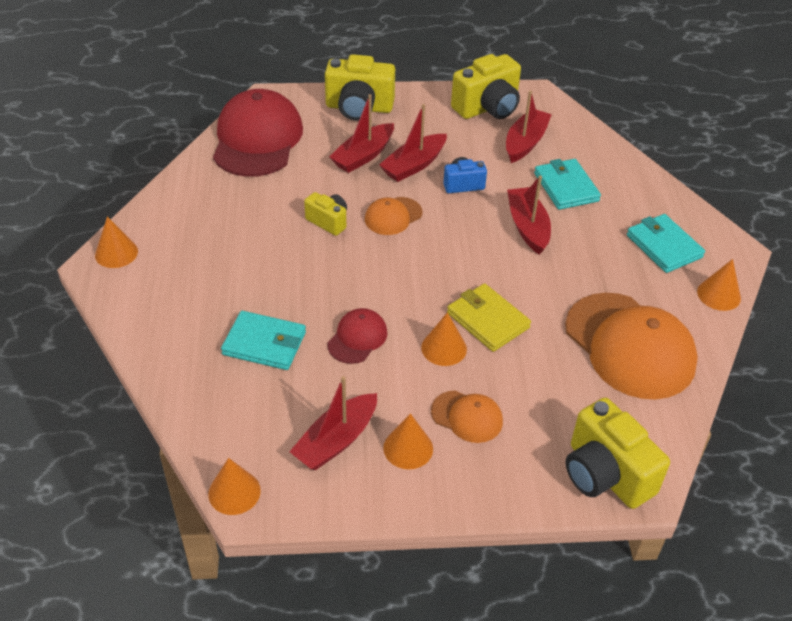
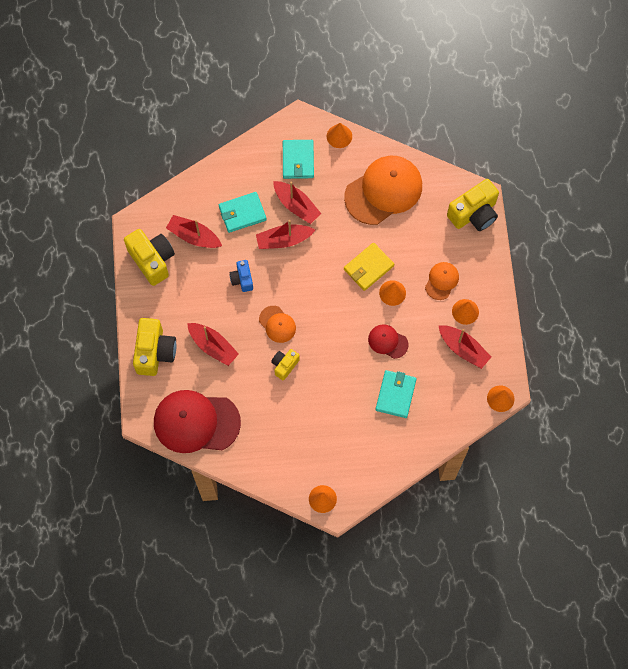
camera: 90 degrees left, 25 degrees up
red boat [379,104,447,182] -> red boat moved to [273,181,321,224]
turquoise wallet [627,214,705,273] -> turquoise wallet turned 60 degrees counterclockwise [283,140,314,179]

